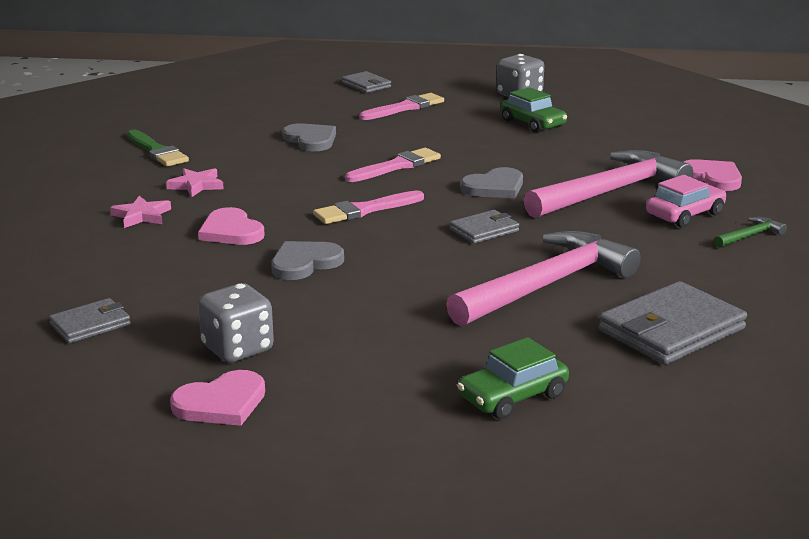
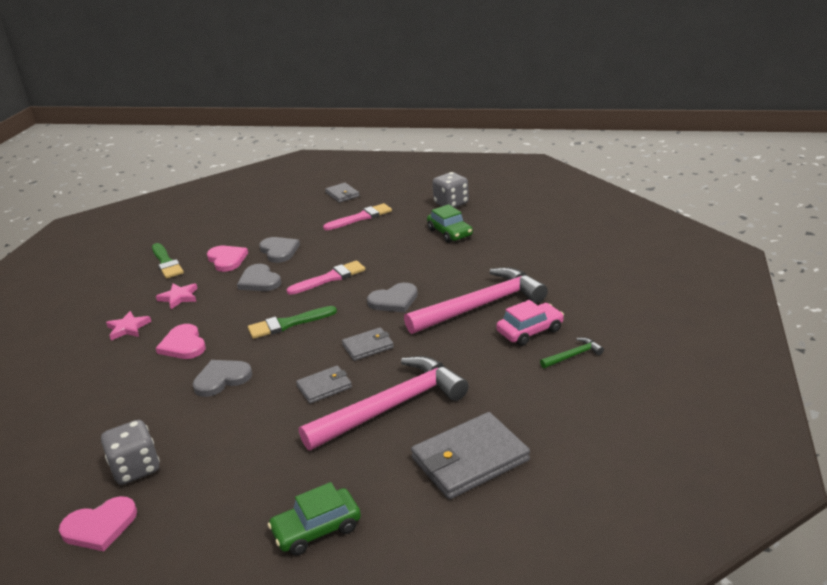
camera: 10 degrees right, 5 degrees up
grey wallet [49,298,131,343] -> grey wallet moved to [296,366,352,404]
pink brush [313,190,424,224] -> green brush [248,306,337,339]
pink heart [684,159,742,191] -> pink heart moved to [207,246,248,272]
none -> grey heart [237,264,281,291]

